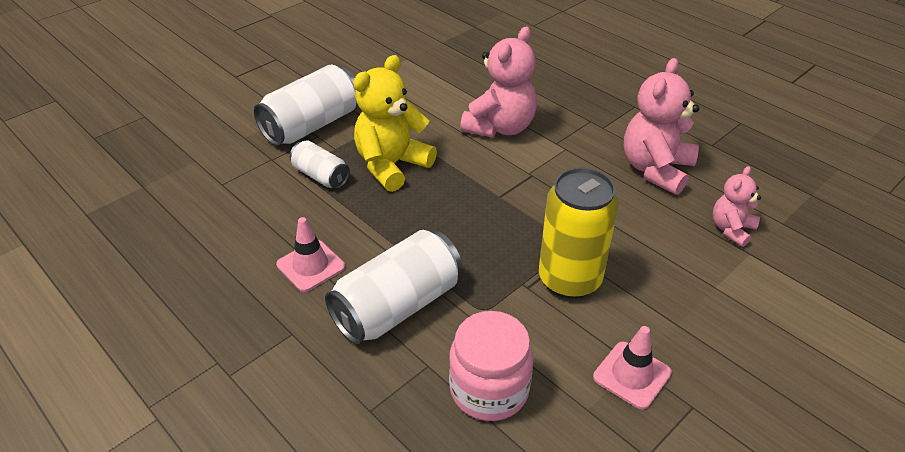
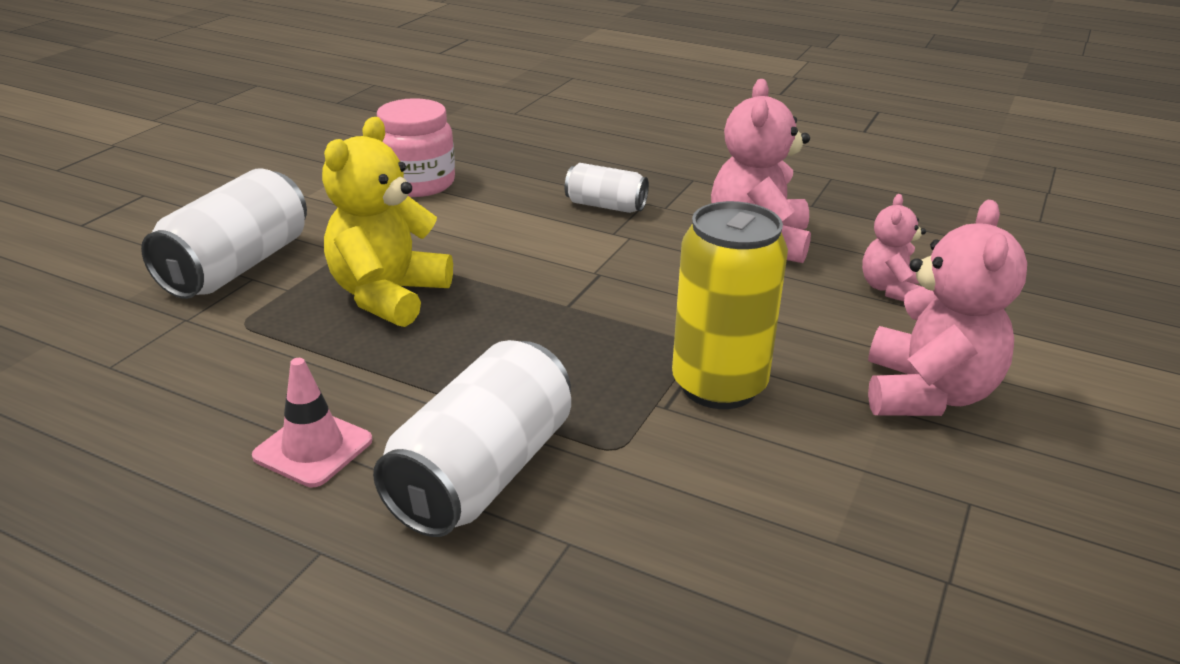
camera: 20 degrees left, 10 degrees down
white can [290,140,350,189] -> white can moved to [565,163,649,213]
pink jar [449,311,533,421] -> pink jar moved to [377,98,455,197]
pink teddy bear [460,26,537,138] -> pink teddy bear moved to [868,200,1027,416]
pink traffic cone [593,326,672,410] -> none

